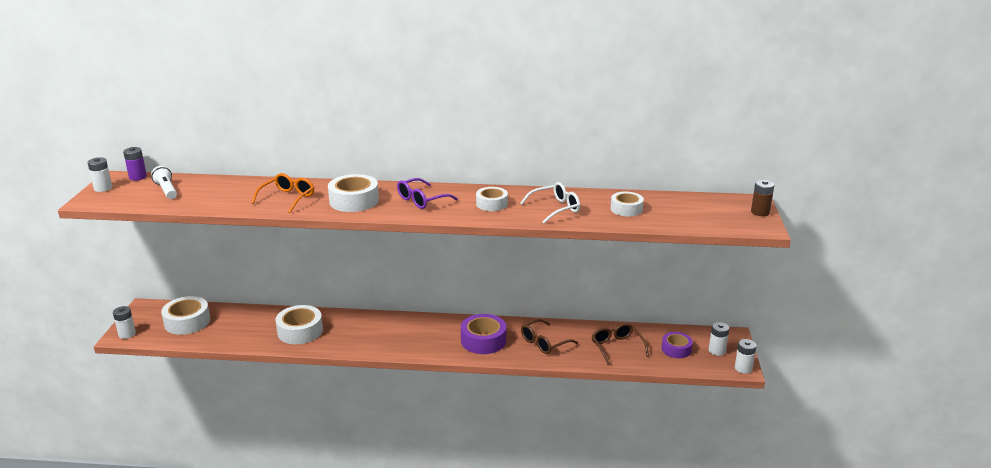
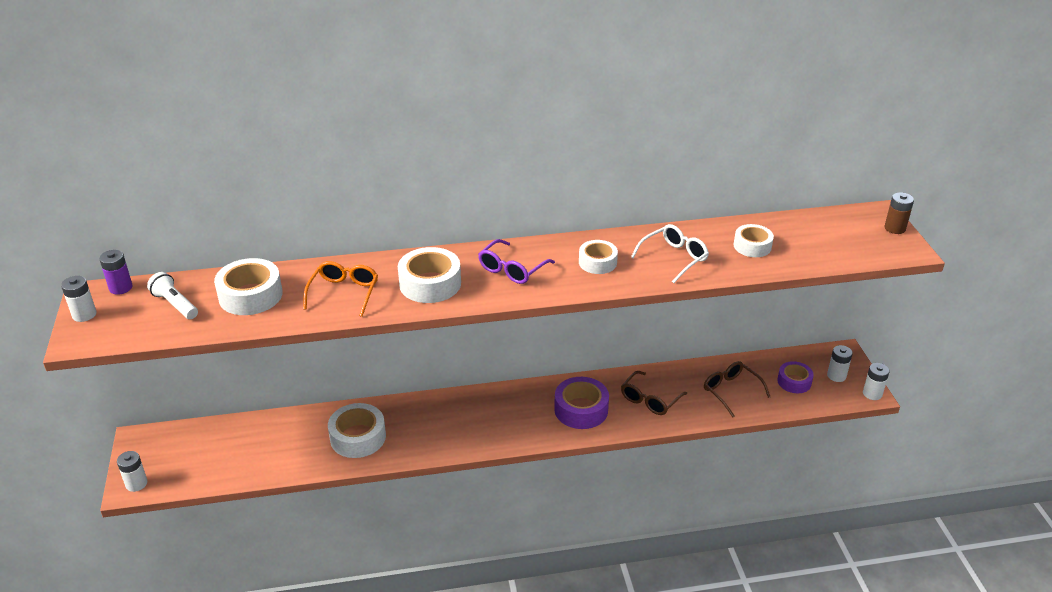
camera: 15 degrees left, 10 degrees up
white tape [161,296,210,335] -> white tape moved to [214,258,283,315]

